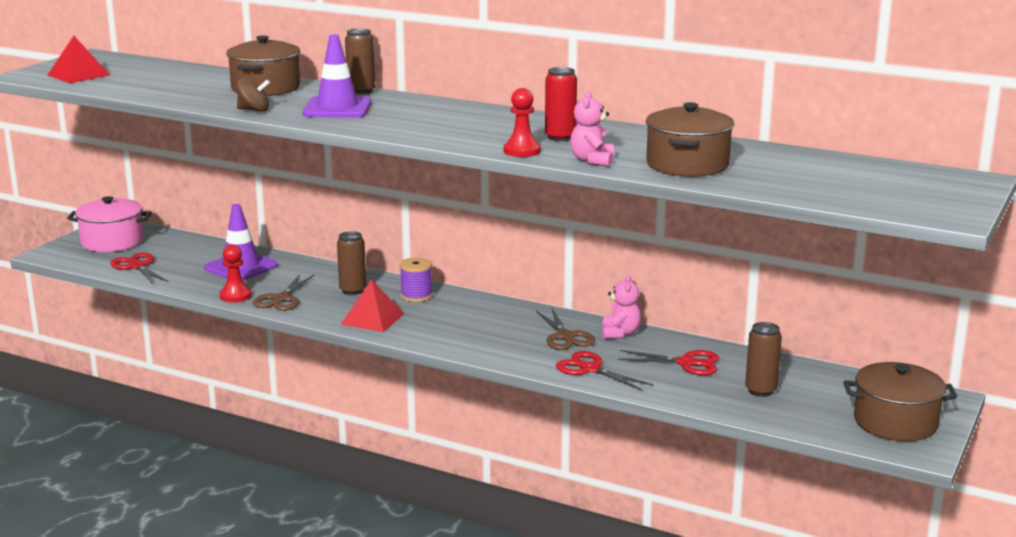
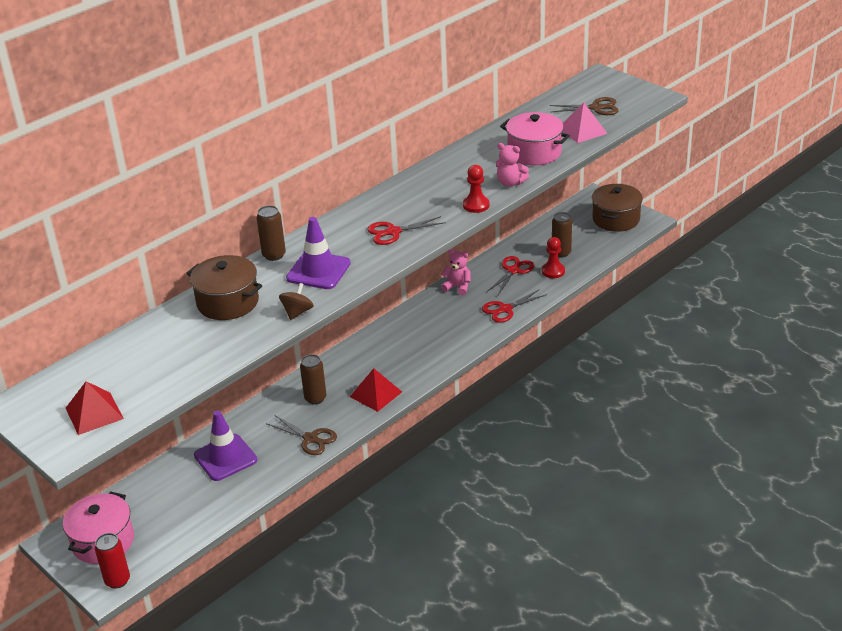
camera: 70 degrees left, 15 degrees up
red scissors [110,253,168,284] -> red scissors moved to [367,216,446,245]
red pawn [220,244,252,303] -> red pawn moved to [542,237,565,278]
purple spool [399,257,433,302] -> none
brown scissors [536,309,595,350] -> brown scissors moved to [549,97,619,115]
red can [545,67,577,141] -> red can moved to [95,533,130,589]
brown pot [646,102,734,177] -> pink pot [500,112,570,165]
none -> pink pyramid [563,102,608,143]

